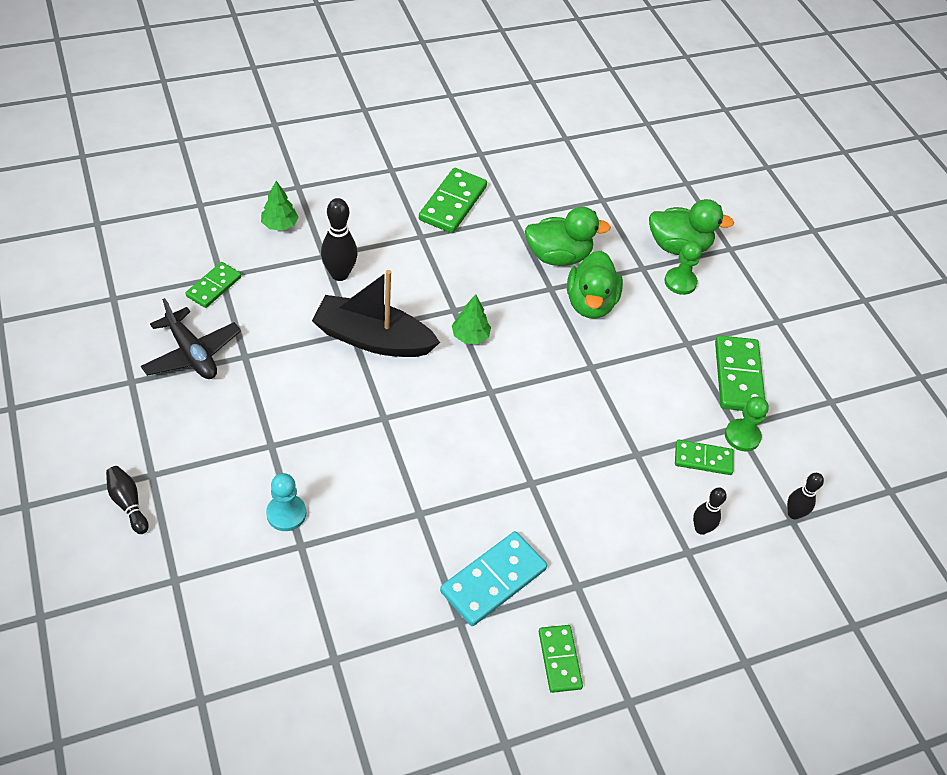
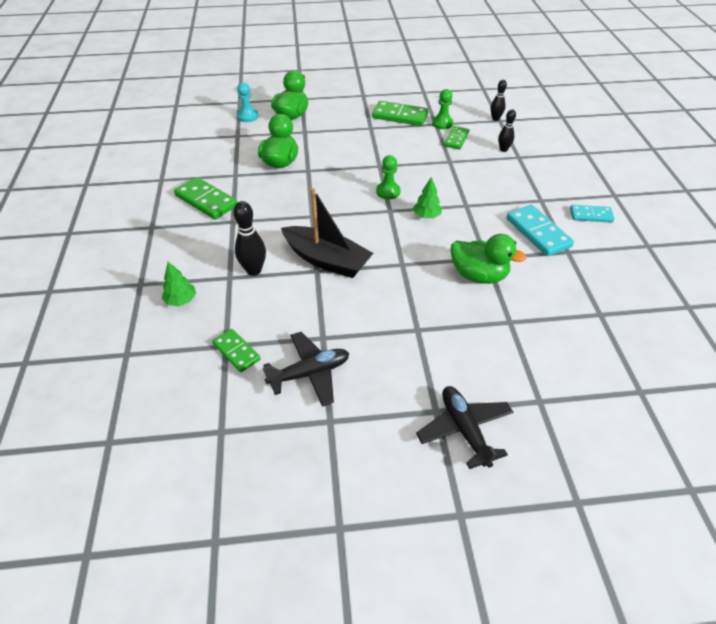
camera: 70 degrees left, 5 degrees down
black bowling pin [106,466,149,534] -> black plane [416,386,513,469]
turquoise pawn [266,473,306,531] -> turquoise pawn moved to [237,82,258,122]
black boat [312,270,440,357] -> black boat turned 90 degrees counterclockwise [281,188,373,278]
green tree [452,294,491,344] -> green tree moved to [413,177,442,218]
green domino [539,625,583,693] -> turquoise domino [570,205,615,223]
green duck [567,251,623,319] -> green duck moved to [451,234,527,284]
green pawn [664,241,702,295] -> green pawn moved to [376,155,401,199]

